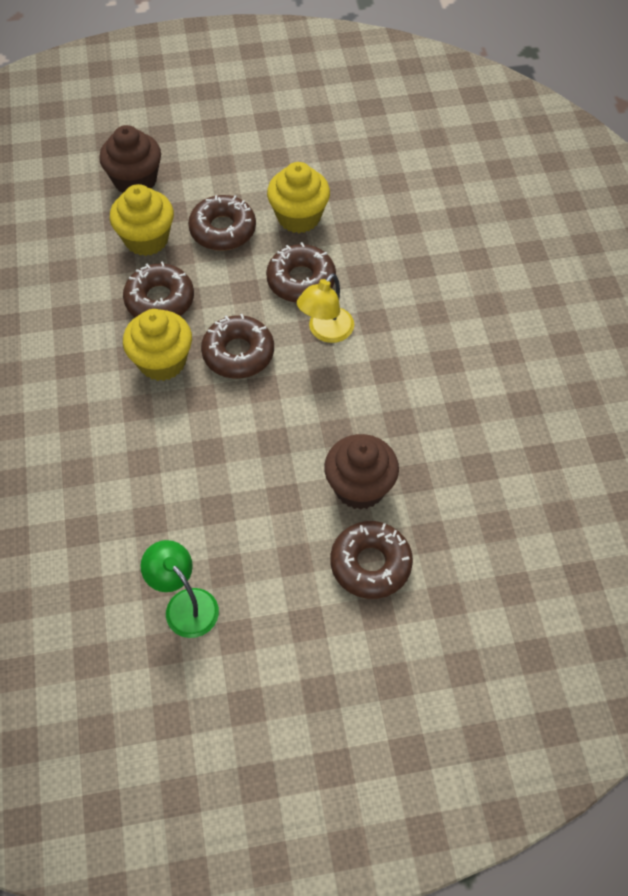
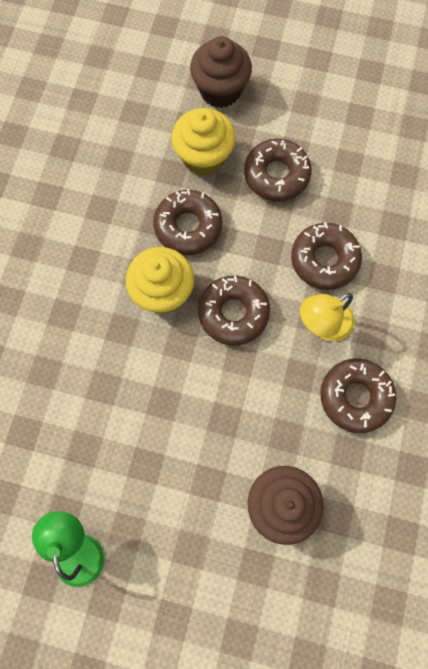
camera: 25 degrees right, 15 degrees up
yellow cupcake [267,162,330,233] -> none
brown donut [330,521,413,599] -> brown donut moved to [320,358,396,433]

